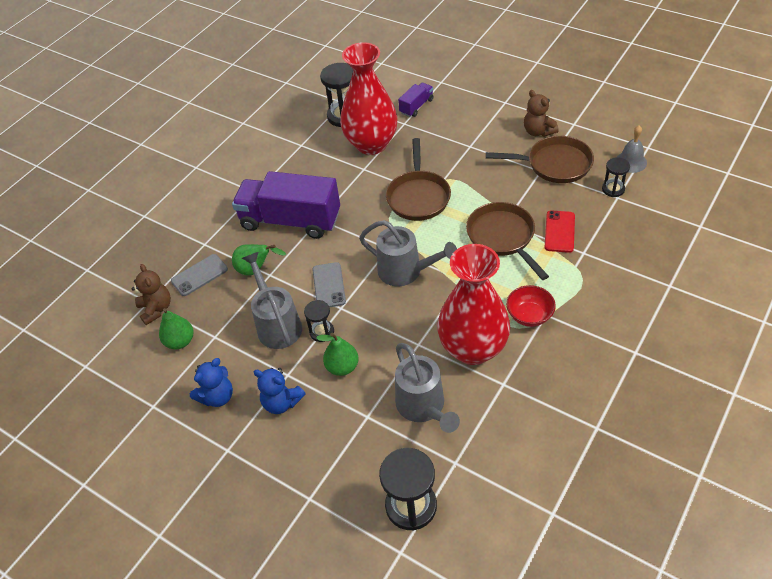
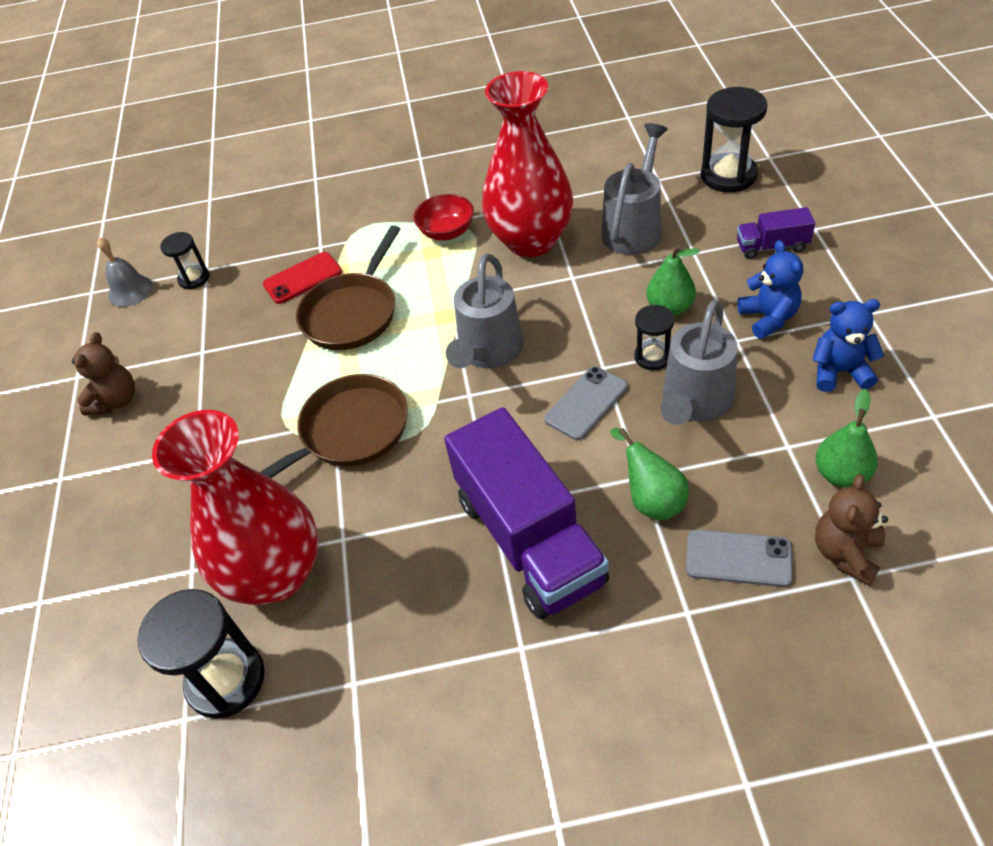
camera: 130 degrees left, 0 degrees up
grey watering can [359,220,457,286] -> grey watering can turned 150 degrees counterclockwise [446,253,524,368]
purple truck [398,83,434,117] -> purple truck moved to [737,207,815,259]
brown pan [486,136,594,183] -> none

